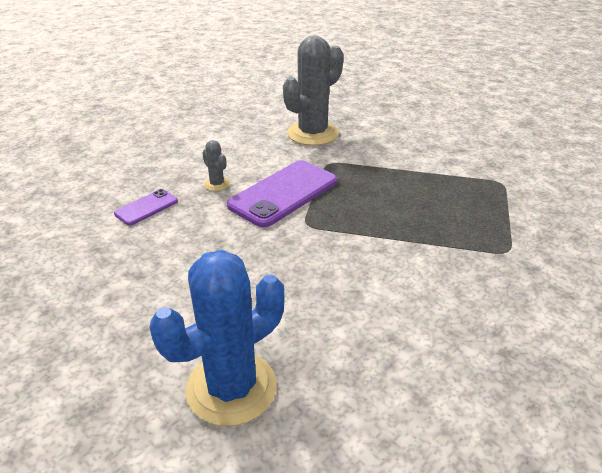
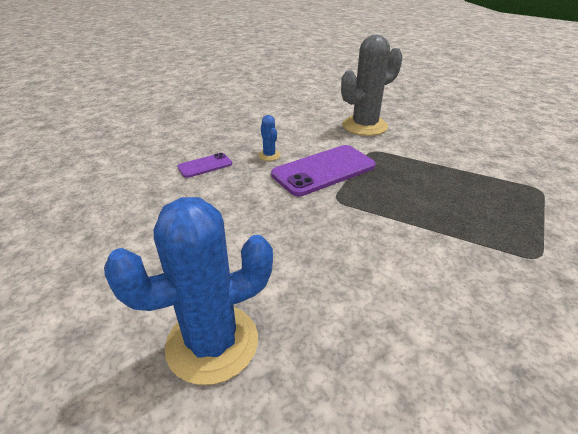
camera: 15 degrees right, 0 degrees up
grey cactus [202,140,230,191] -> blue cactus [258,115,281,161]

